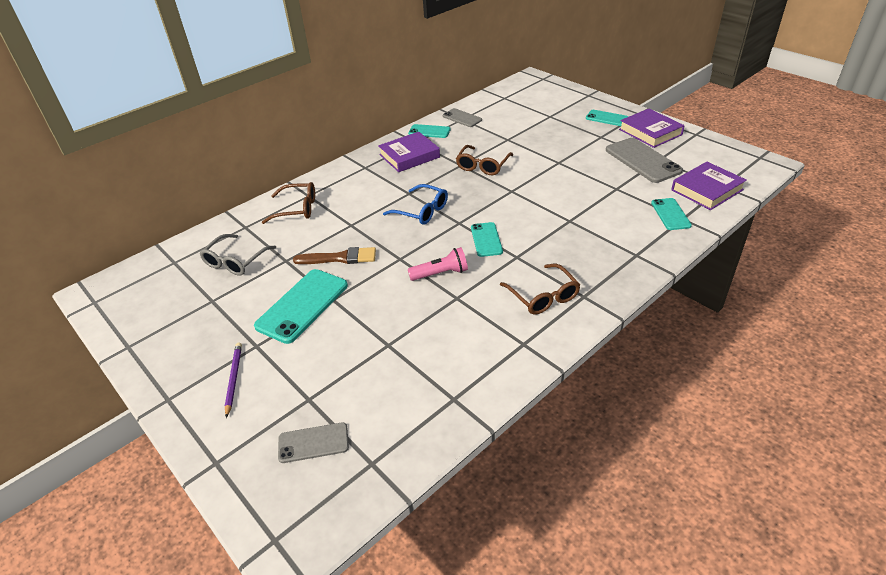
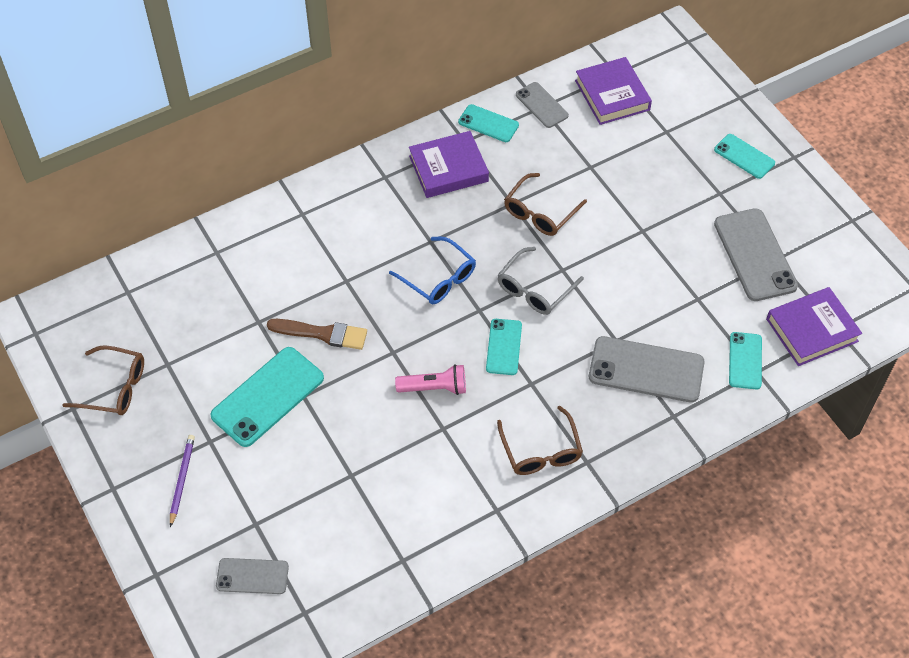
camera: 10 degrees right, 15 degrees up
grey glasses [200,234,276,276] -> grey glasses moved to [497,247,584,315]
brown glasses [262,182,315,224] -> brown glasses moved to [63,345,144,415]
purple book [619,109,685,148] -> purple book moved to [575,57,652,125]
none -> grey phone [589,336,704,403]

